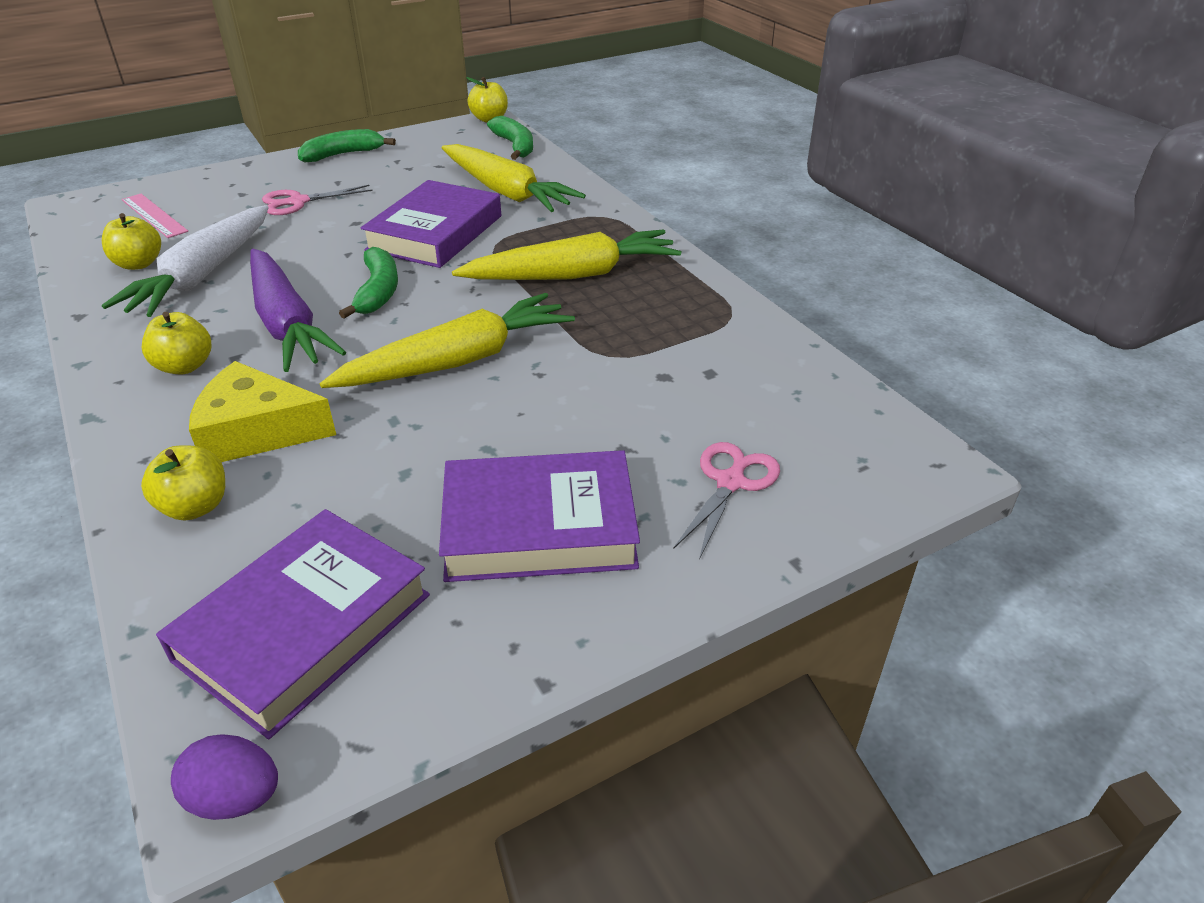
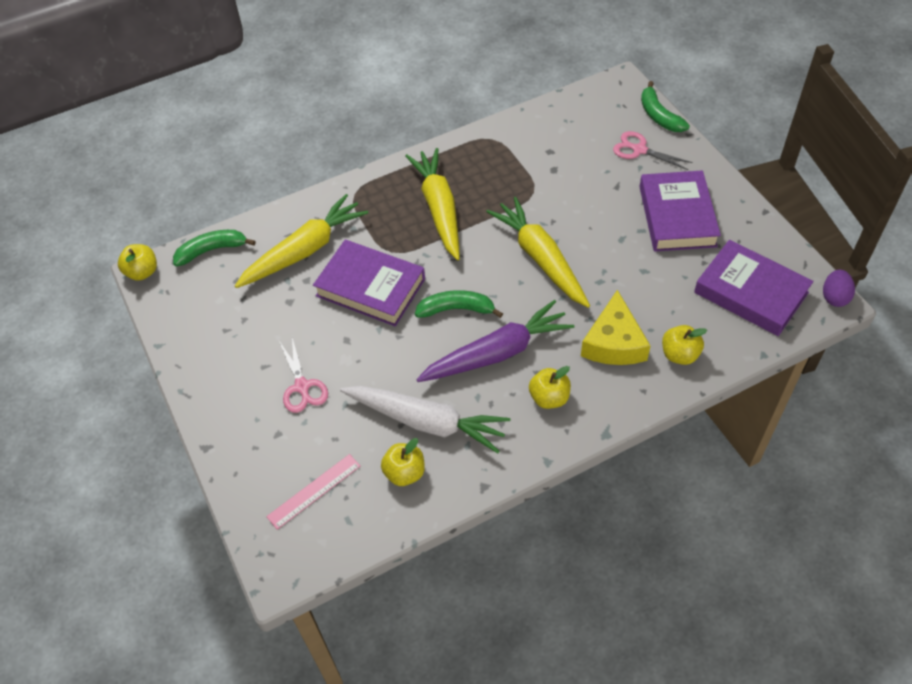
camera: 85 degrees left, 15 degrees up
green banana [298,129,396,163] -> green banana moved to [641,81,690,132]

